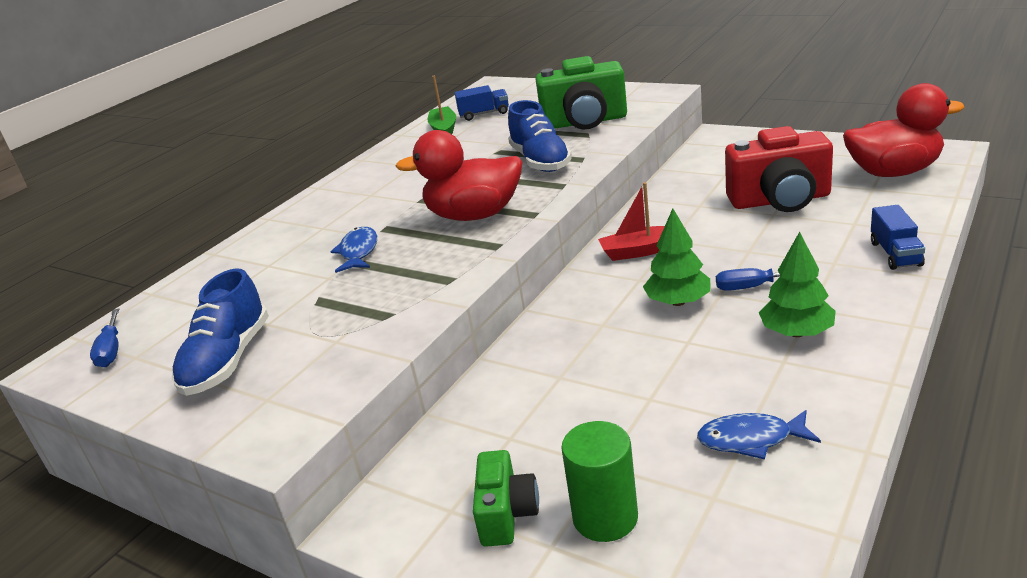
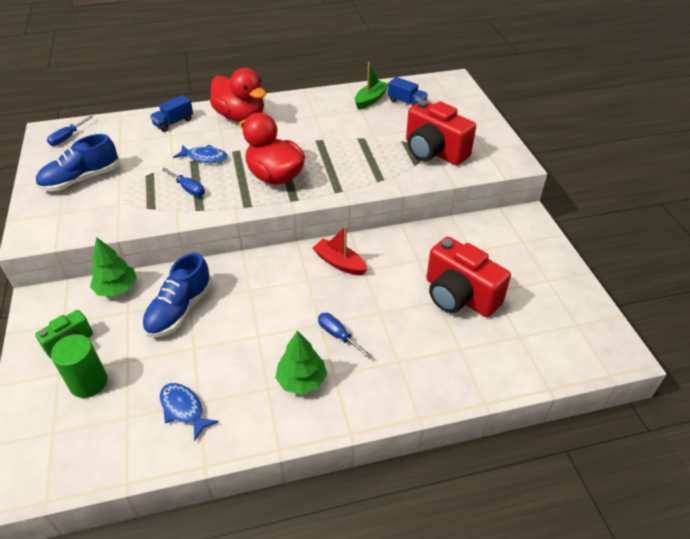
camera: 40 degrees right, 15 degrees up
blue fish [330,227,377,273] -> blue fish turned 60 degrees clockwise [173,145,228,163]
blue shoe [508,100,572,172] -> blue shoe moved to [142,253,212,337]
green camera [536,56,627,129] -> red camera [406,100,476,165]
green tree [643,208,711,306] -> green tree moved to [90,237,137,297]
red duck [843,83,964,177] -> red duck moved to [210,68,266,122]
blue truck [871,205,925,270] -> blue truck moved to [150,95,193,132]
none -> blue screwdriver [161,167,205,197]

